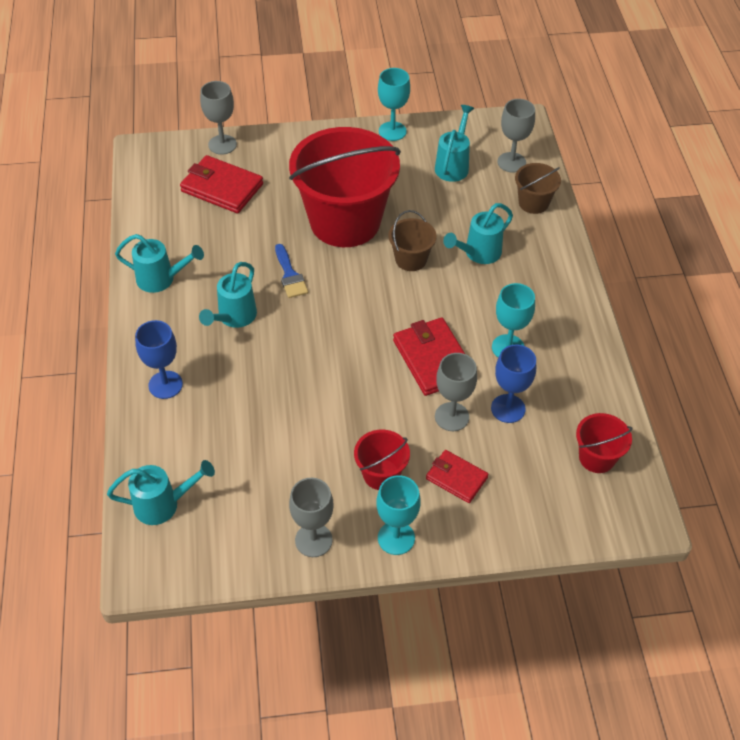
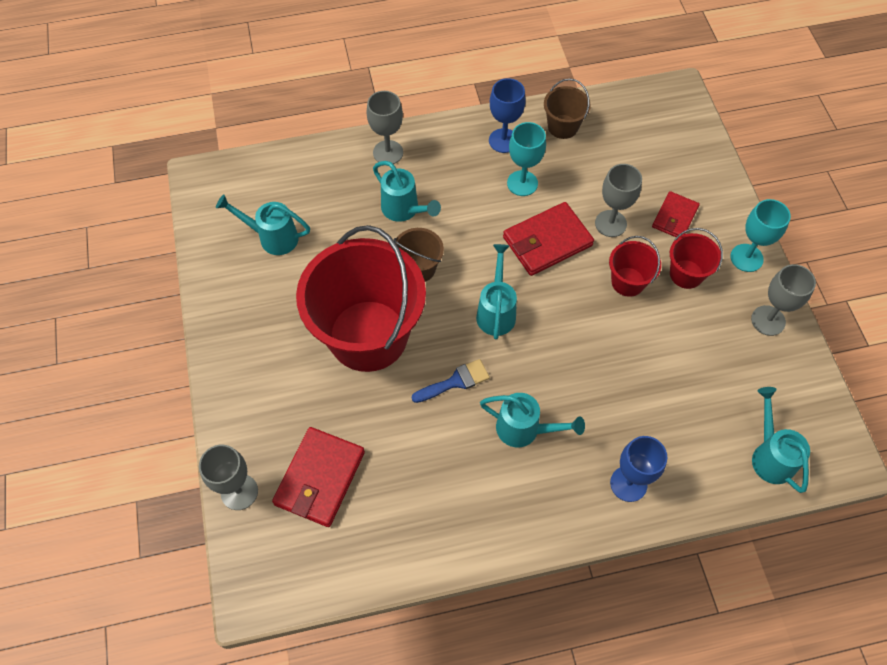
camera: 95 degrees left, 10 degrees up
turquoise watering can [115,234,204,293] -> turquoise watering can moved to [476,244,517,340]
turquoise goblet [378,68,410,141] -> none
blue goblet [491,344,536,423] -> blue goblet moved to [489,78,526,153]
grey goblet [497,99,535,173] -> grey goblet moved to [367,91,403,164]
brown bucket [515,163,561,214] -> brown bucket moved to [544,79,591,139]
red bucket [576,413,633,473] -> red bucket moved to [609,236,661,297]

